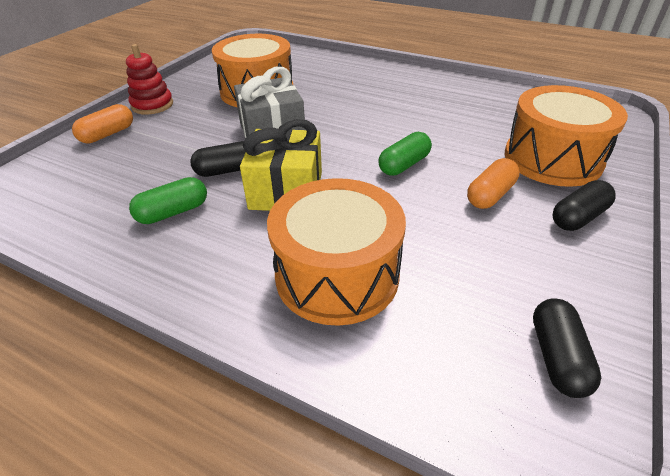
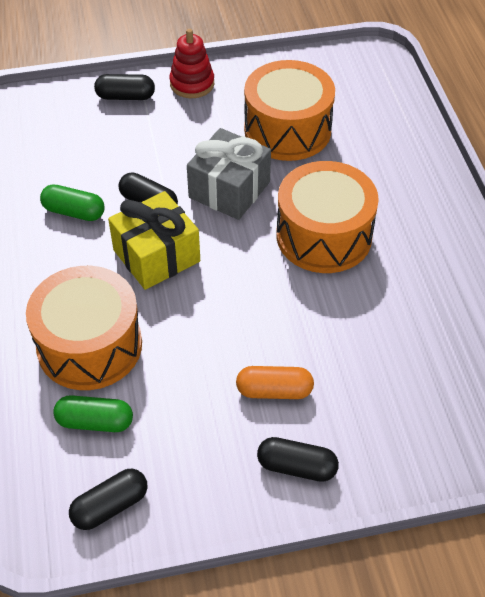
camera: 50 degrees right, 10 degrees up
orange capsule [72,104,133,143] -> black capsule [94,74,155,100]
green capsule [378,132,432,176] -> green capsule moved to [53,395,133,432]
orange drum [505,85,628,187] -> orange drum moved to [276,161,379,273]

